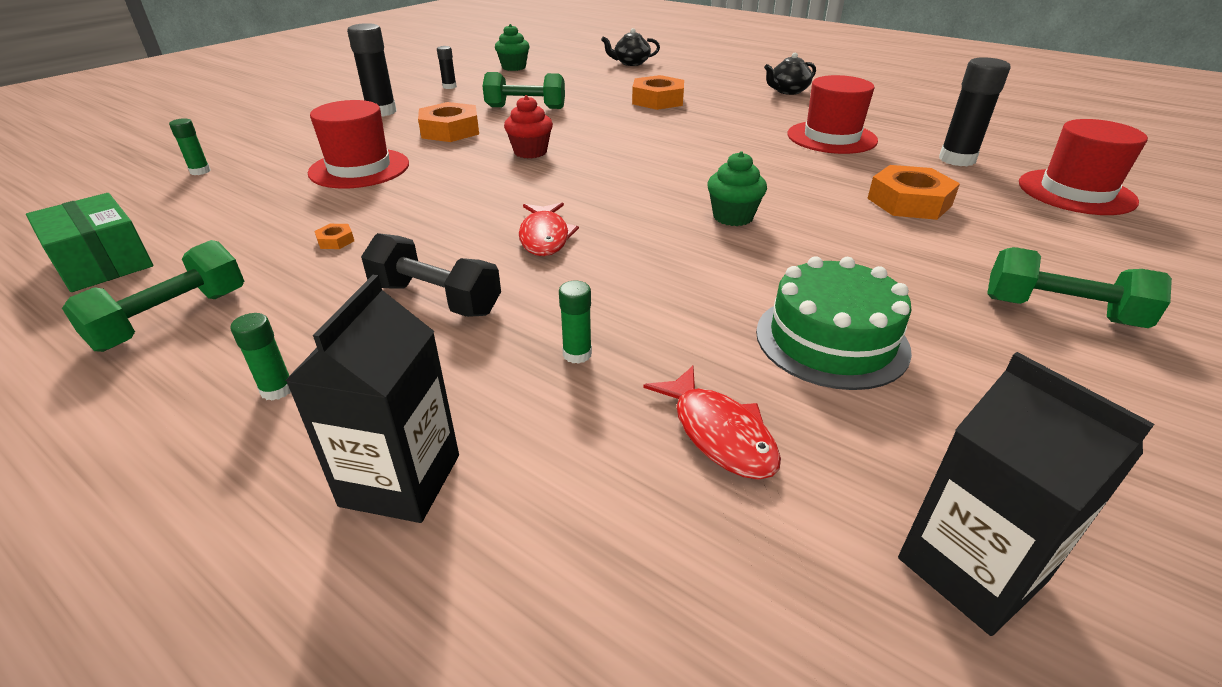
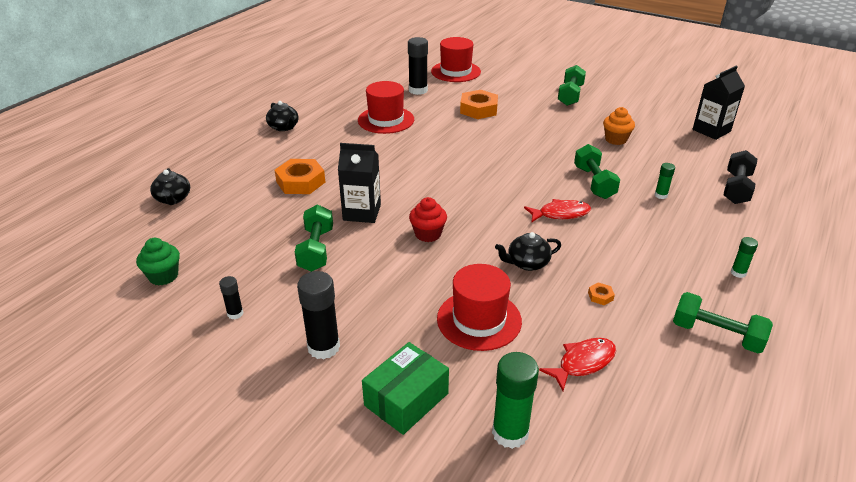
camera: 95 degrees left, 0 degrees up
green box [26,193,153,292] -> green box moved to [362,342,449,435]
green glue stick [169,118,211,175] -> green glue stick [492,352,539,449], size x1.91
black carton [285,274,459,523] -> black carton moved to [338,143,381,223]
black dumbbell [361,233,501,317] -> black dumbbell moved to [724,150,757,204]
orange nut [418,102,479,142] -> none
red fish [644,365,781,480] -> red fish moved to [539,338,616,391]
green cupcake [707,151,767,226] -> none
green cake [756,256,912,390] -> orange cupcake [603,107,635,145]
none -> black teapot [495,232,561,271]
none -> green dumbbell [574,144,620,199]

